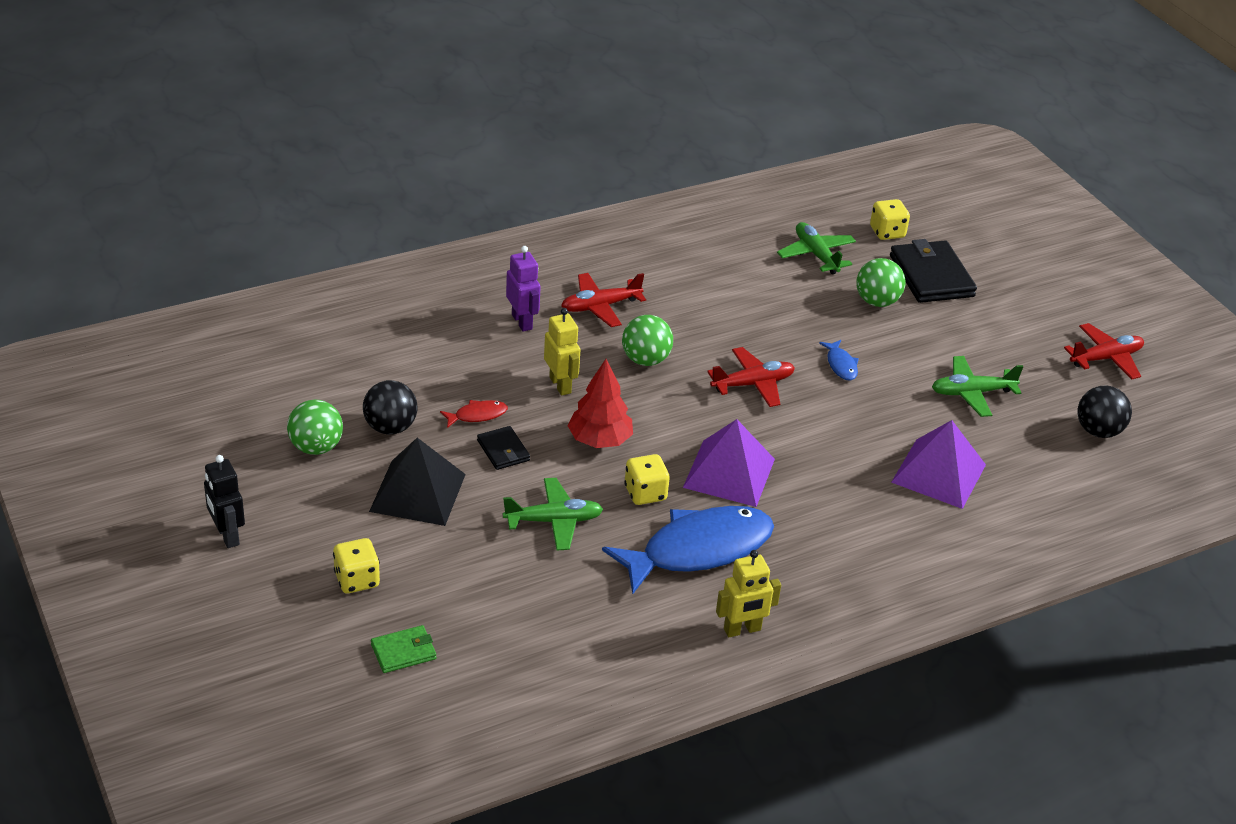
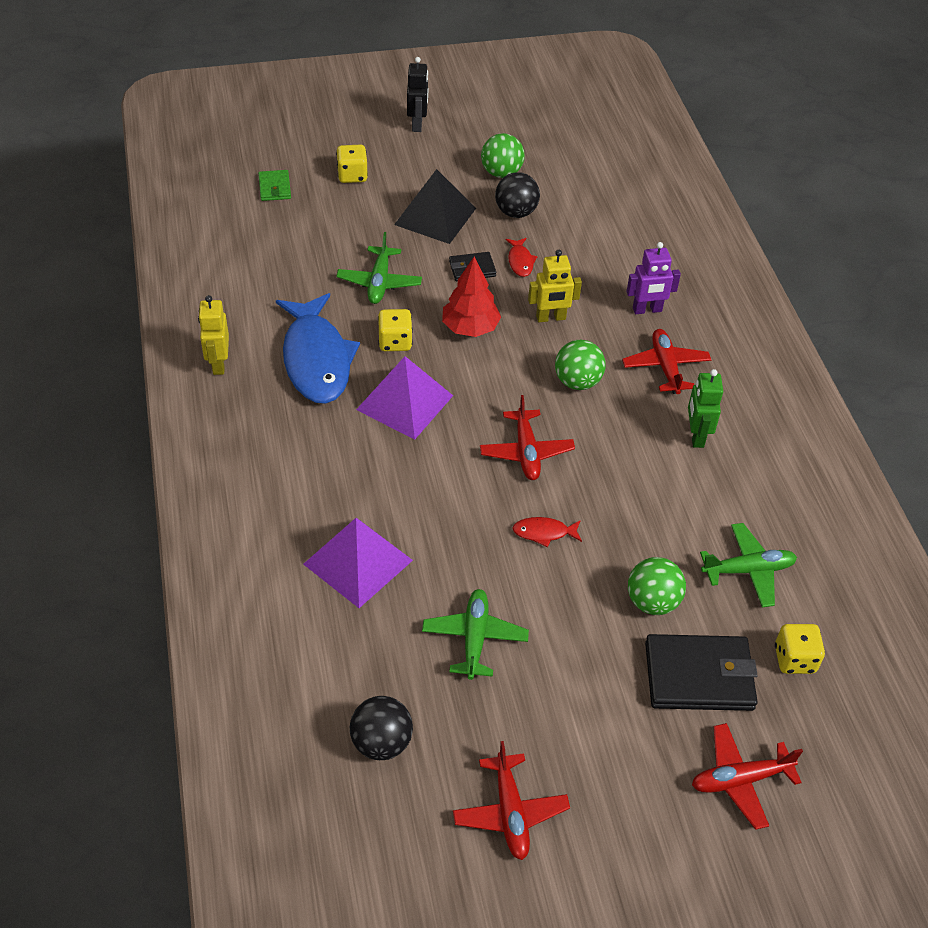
camera: 105 degrees right, 10 degrees up
black robot [204,455,245,548] -> black robot turned 105 degrees clockwise [407,57,428,132]
blue fish [819,340,859,381] -> red fish [512,517,582,547]
none -> green robot [688,369,723,448]
none -> red plane [692,723,803,830]

